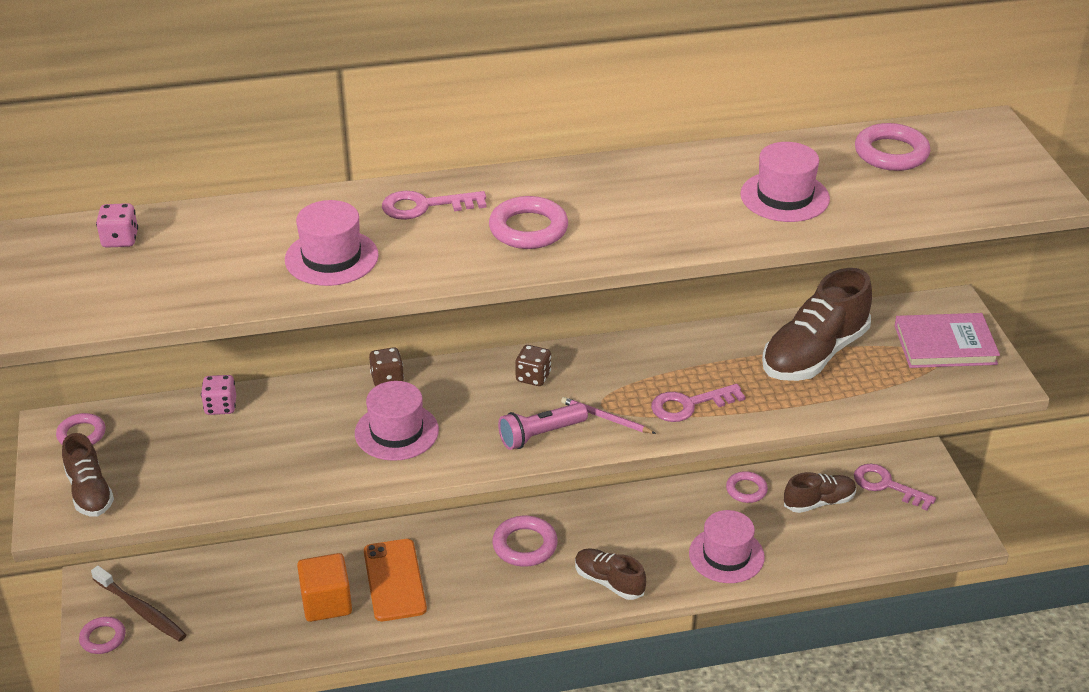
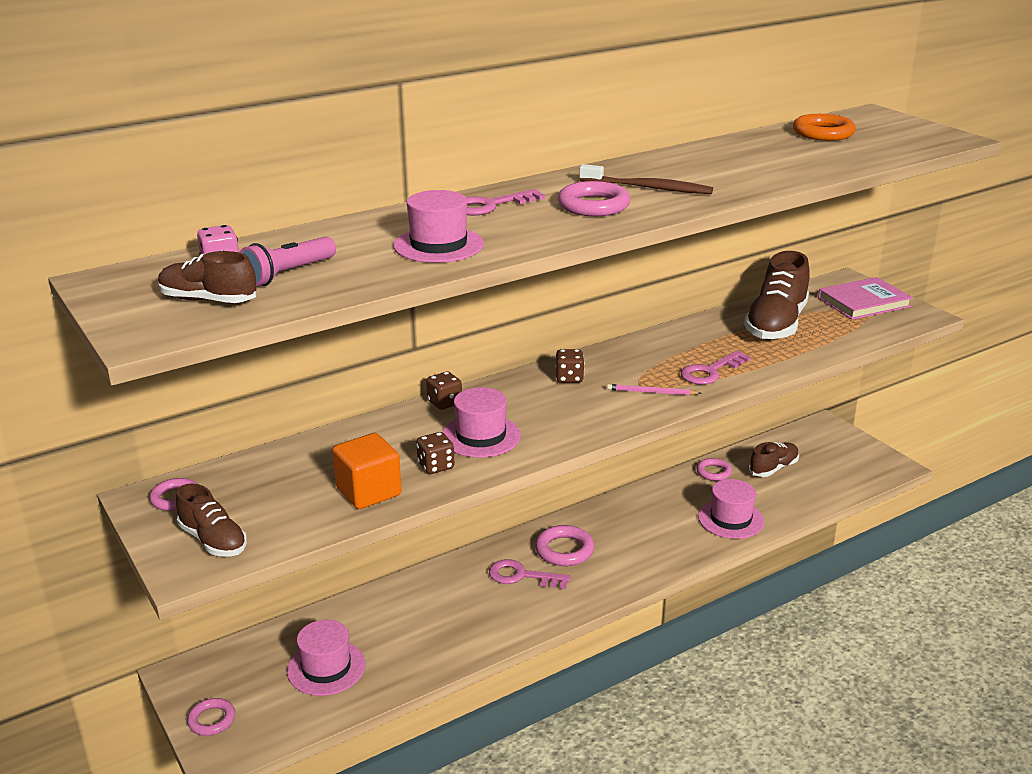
camera: 20 degrees left, 10 degrees down
brown toothbrush [91,566,187,642] -> brown toothbrush moved to [579,164,713,194]
pink dice [201,375,236,415] -> none
orange cube [297,553,352,622] -> orange cube moved to [332,433,402,509]
orange phone [364,539,427,621] -> none
pink flashlight [498,403,588,450] -> pink flashlight moved to [239,237,336,287]
brown shoe [575,548,646,600] -> brown shoe moved to [158,251,256,303]
pink hat [740,142,830,222] -> pink hat moved to [287,620,366,696]
pink key [854,464,936,511] -> pink key moved to [489,559,571,589]
pink ring [855,123,930,171] -> orange ring [793,114,856,141]
none -> brown dice [416,432,454,474]

